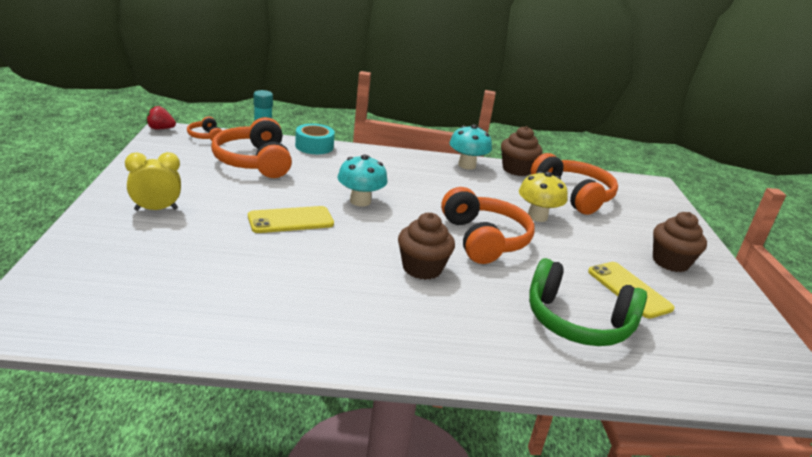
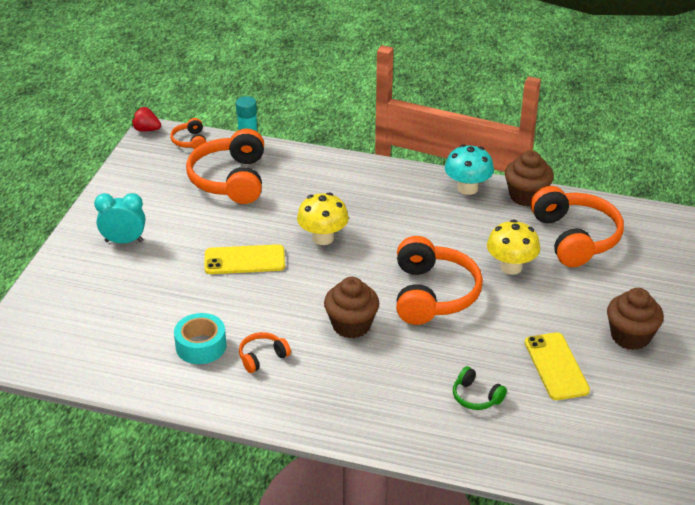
camera: 20 degrees right, 10 degrees up
yellow clock [125,152,181,211] -> turquoise clock [94,193,145,243]
turquoise tape [295,124,335,154] -> turquoise tape moved to [174,313,226,364]
turquoise mushroom [337,155,388,207] -> yellow mushroom [297,192,349,245]
green headphones [529,258,647,346] -> green headphones [453,366,507,410], size x0.47
none -> orange headphones [239,332,291,373]

